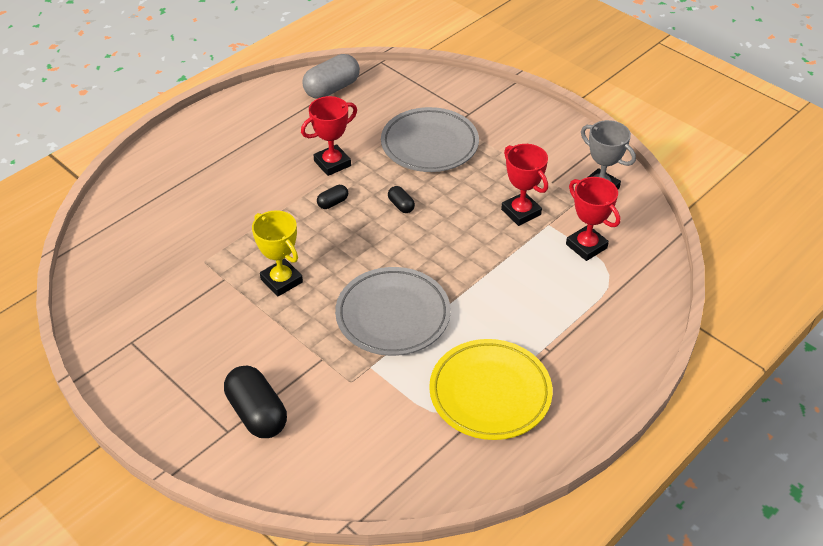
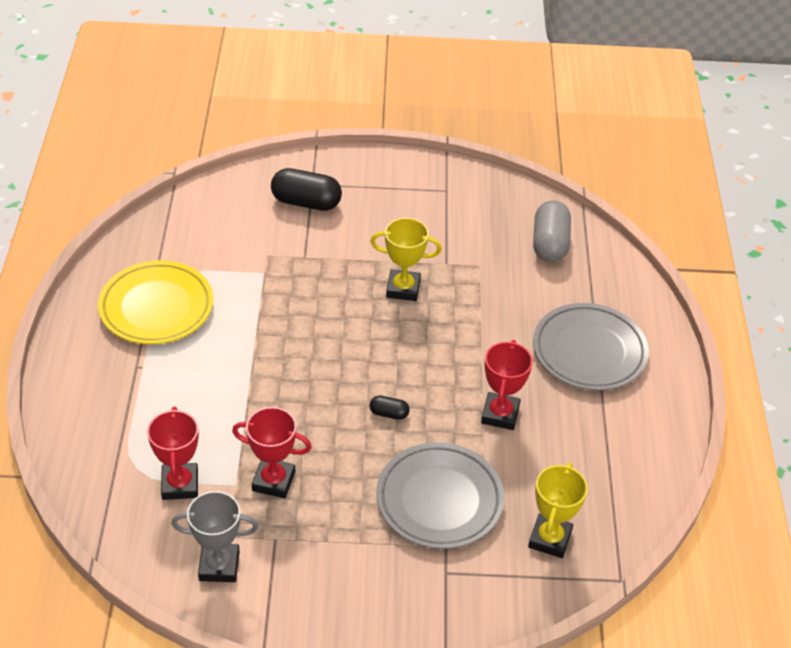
camera: 135 degrees right, 0 degrees up
grey capsule [302,54,360,99] -> grey capsule moved to [533,200,571,262]
black capsule [317,185,348,209] -> none
grey plate [335,267,451,356] -> grey plate moved to [533,303,649,391]
red trophy [566,177,620,261] -> red trophy turned 75 degrees clockwise [147,407,199,500]
none -> yellow trophy [528,463,588,558]

